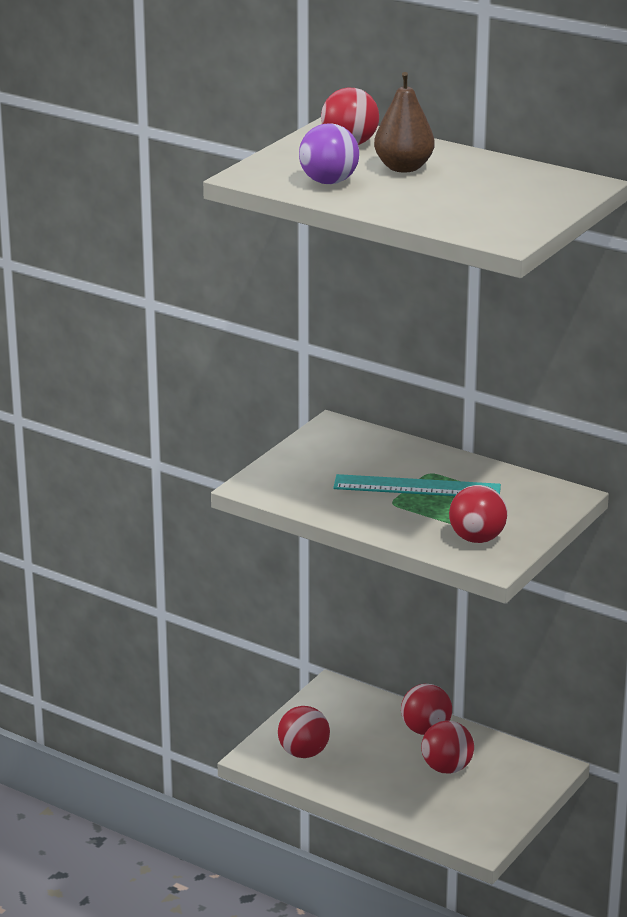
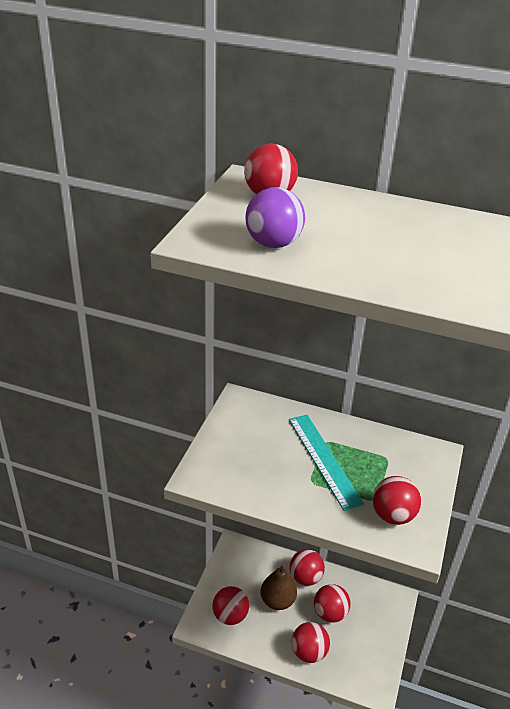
camera: 15 degrees left, 10 degrees up
turquoise ruler [333,474,501,496] -> turquoise ruler turned 75 degrees clockwise [289,415,364,511]
brown pear [374,72,435,172] -> brown pear moved to [261,566,297,610]
none -> red ball [292,622,330,663]

